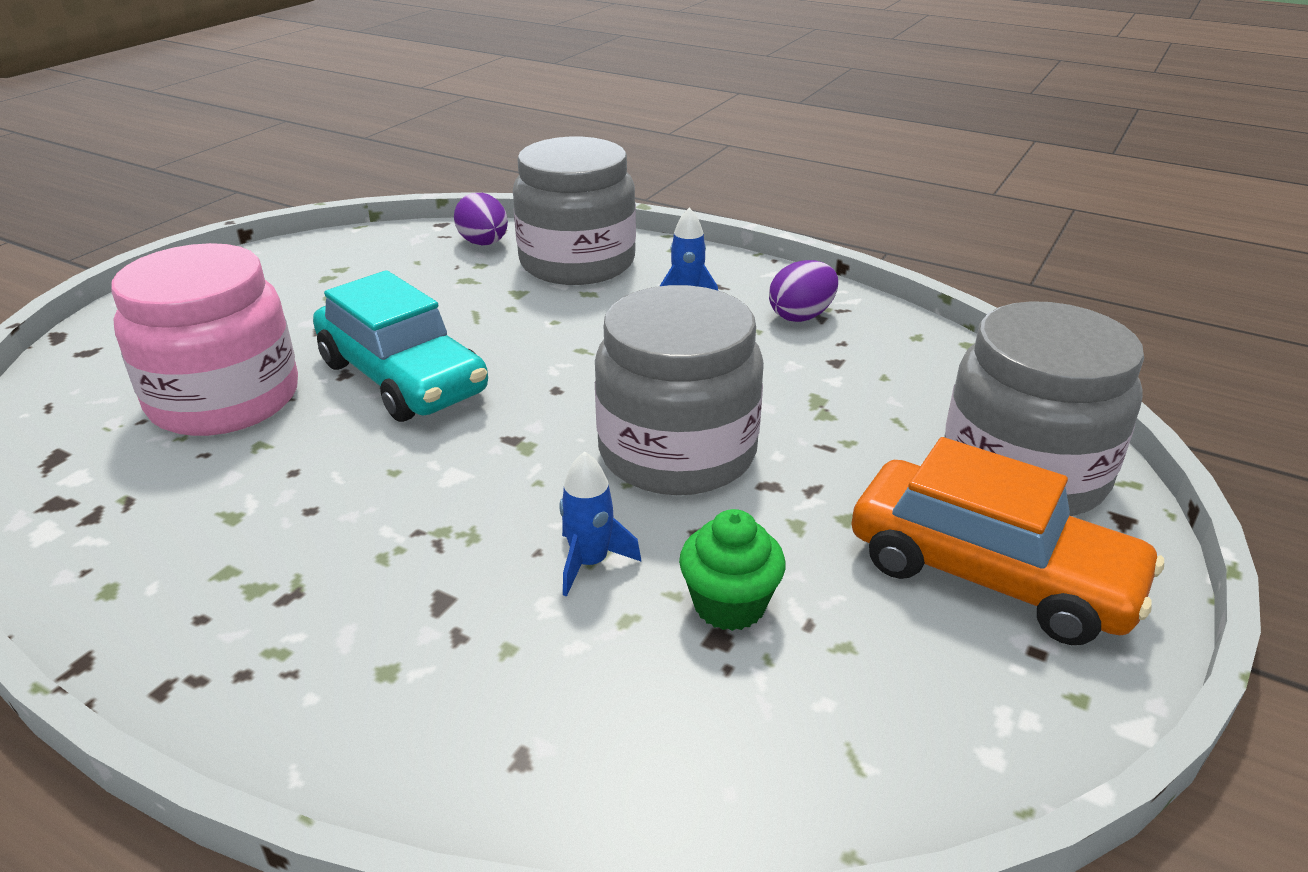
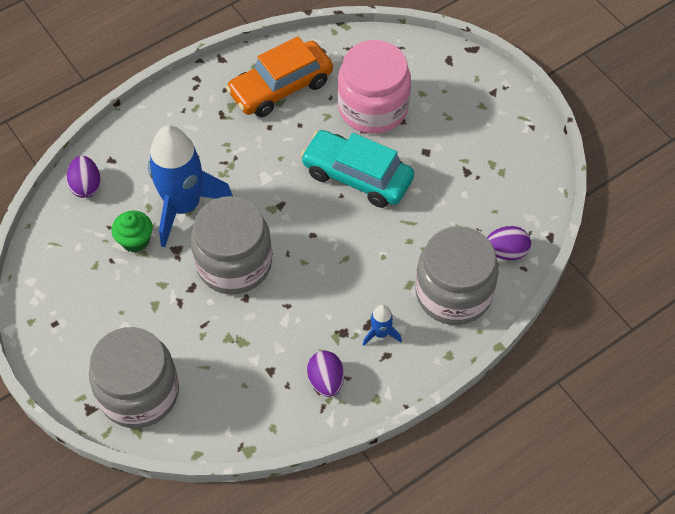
camera: 115 degrees right, 25 degrees up
turquoise car [313,270,488,422] -> turquoise car turned 45 degrees clockwise [300,130,414,208]
blue rocket [559,451,642,597] -> blue rocket [148,125,233,247], size x2.40
orange car [851,437,1164,645] -> orange car moved to [226,36,333,117]
none -> purple egg [66,156,101,198]

